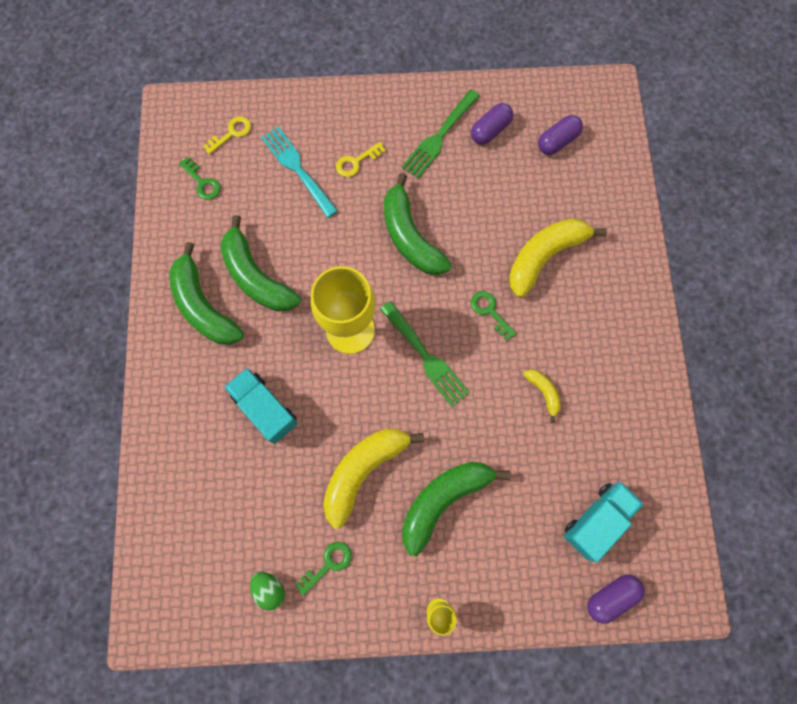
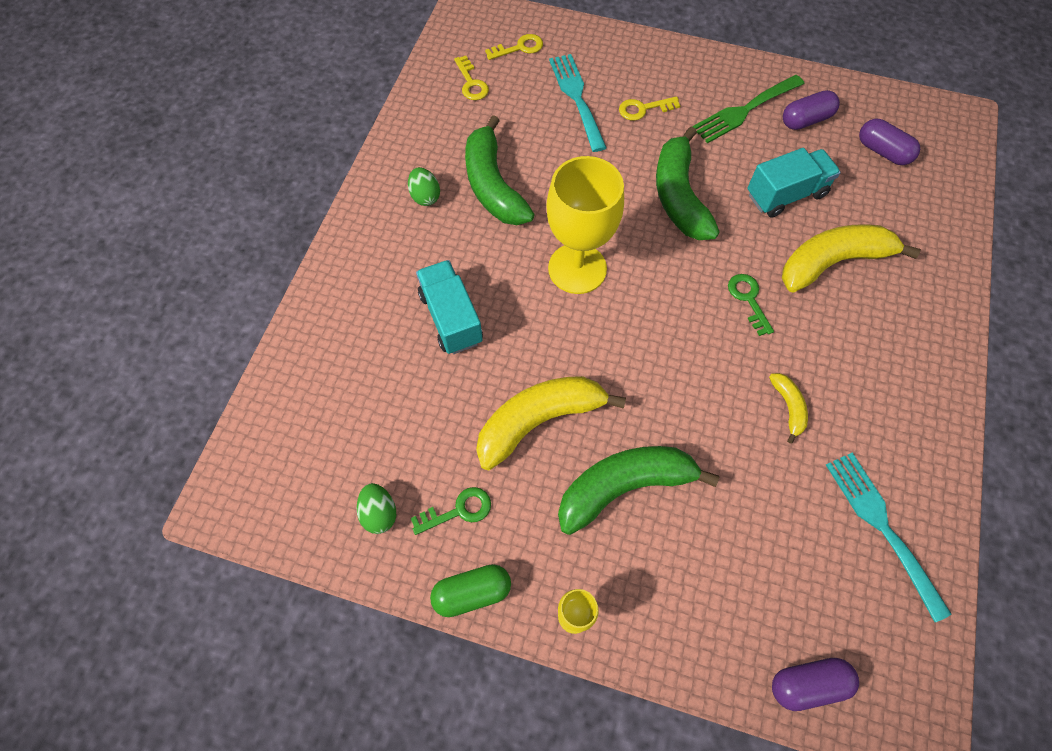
camera: 20 degrees right, 10 degrees down
green banana [169,242,244,345] -> green egg [408,167,440,206]
green key [179,157,221,200] -> yellow key [454,56,489,100]
green fork [380,301,470,407] -> none
purple capsule [538,115,583,155] -> purple capsule turned 60 degrees clockwise [859,119,920,165]
turquoise truck [564,481,644,563] -> turquoise truck moved to [747,148,841,218]
none -> green capsule [430,564,511,617]
none -> turquoise fork [826,453,951,622]

